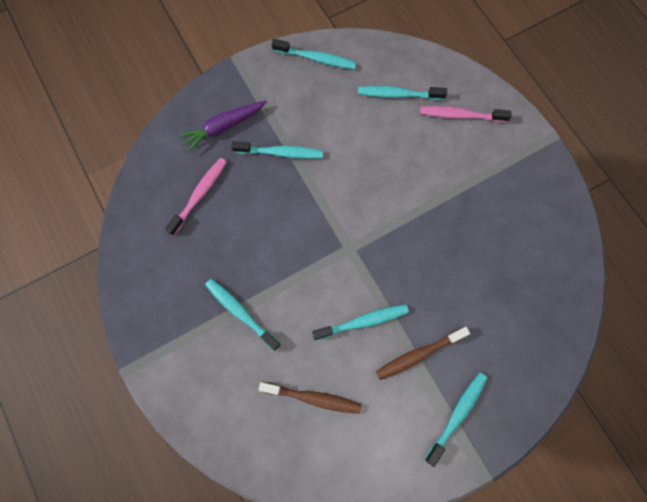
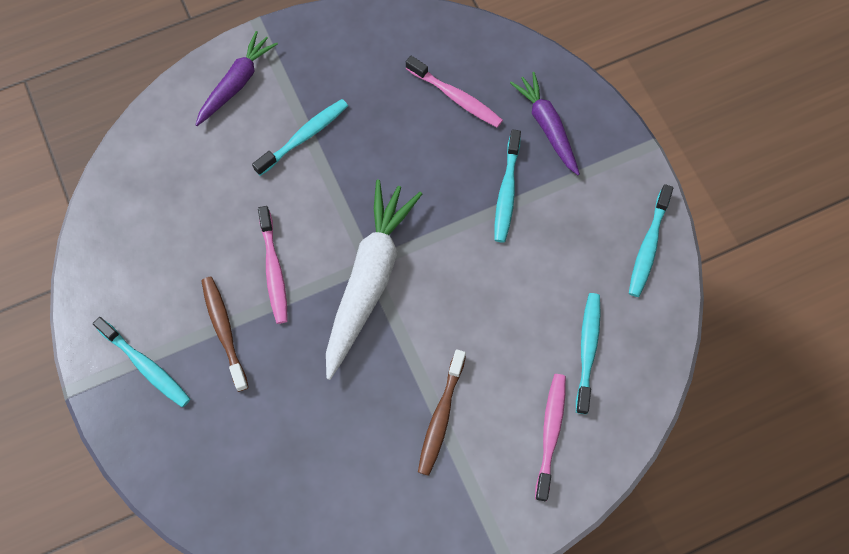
camera: 95 degrees right, 5 degrees down
brown toothbrush [259,382,361,414] -> brown toothbrush moved to [418,349,466,476]
turquoise toothbrush [312,304,409,340] -> pink toothbrush [258,206,288,324]
none -> purple carrot [196,31,278,126]
none -> white carrot [326,180,422,380]

